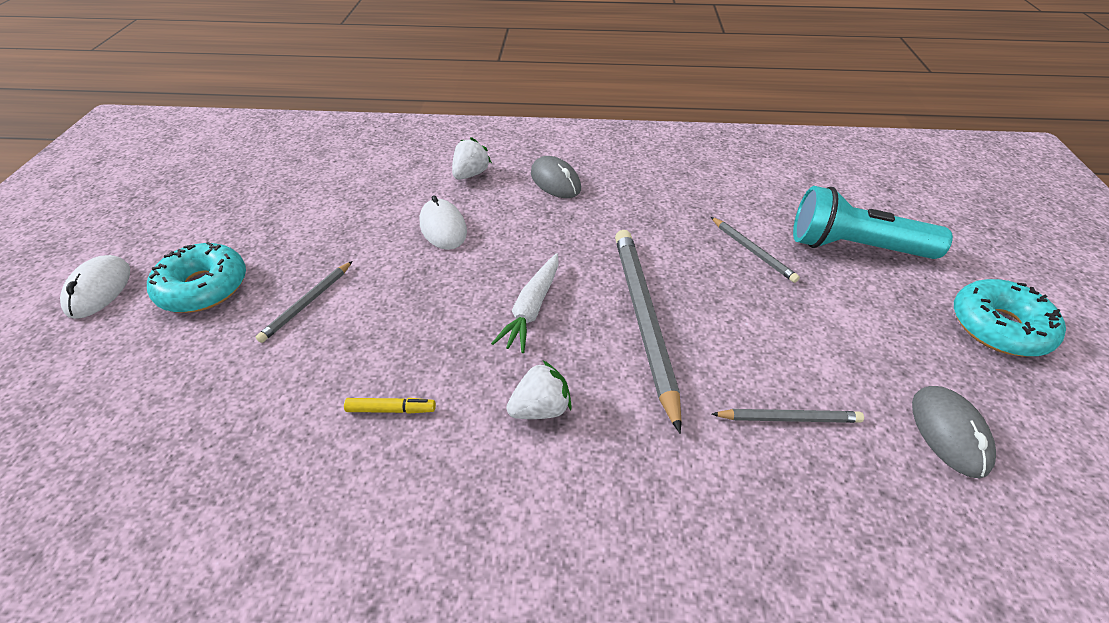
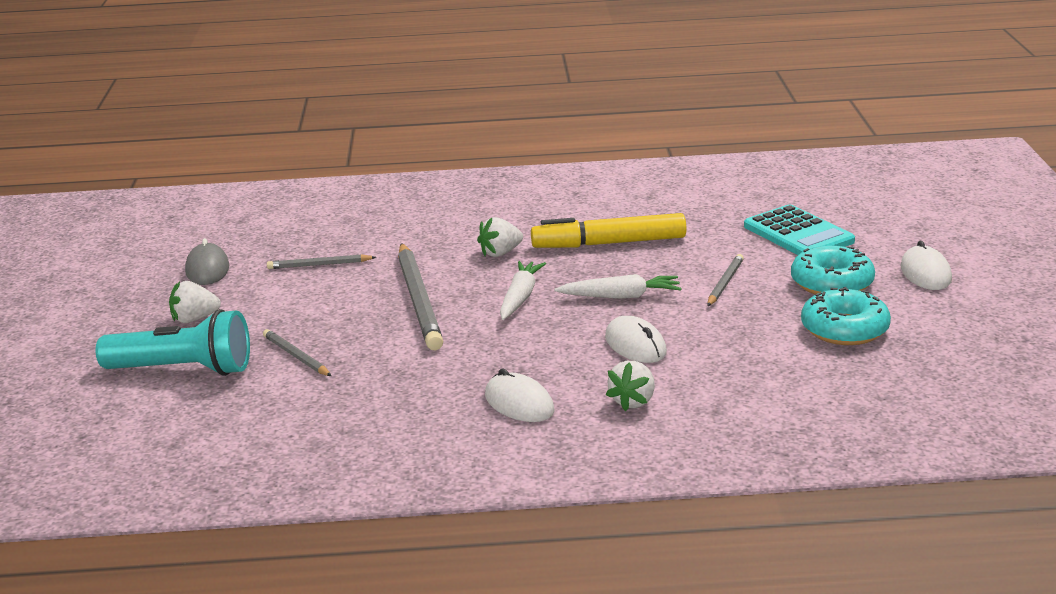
camera: 175 degrees right, 20 degrees down
yellow marker [344,398,436,414] -> yellow marker [531,213,686,248], size x2.38
grey mouse [531,156,581,198] -> white mouse [485,368,555,422]
turquoise donut [954,279,1066,357] -> turquoise donut moved to [801,287,891,345]
none -> white strawberry [169,281,221,323]
none -> white carrot [554,274,682,299]
none -> turquoise calculator [744,205,855,255]

